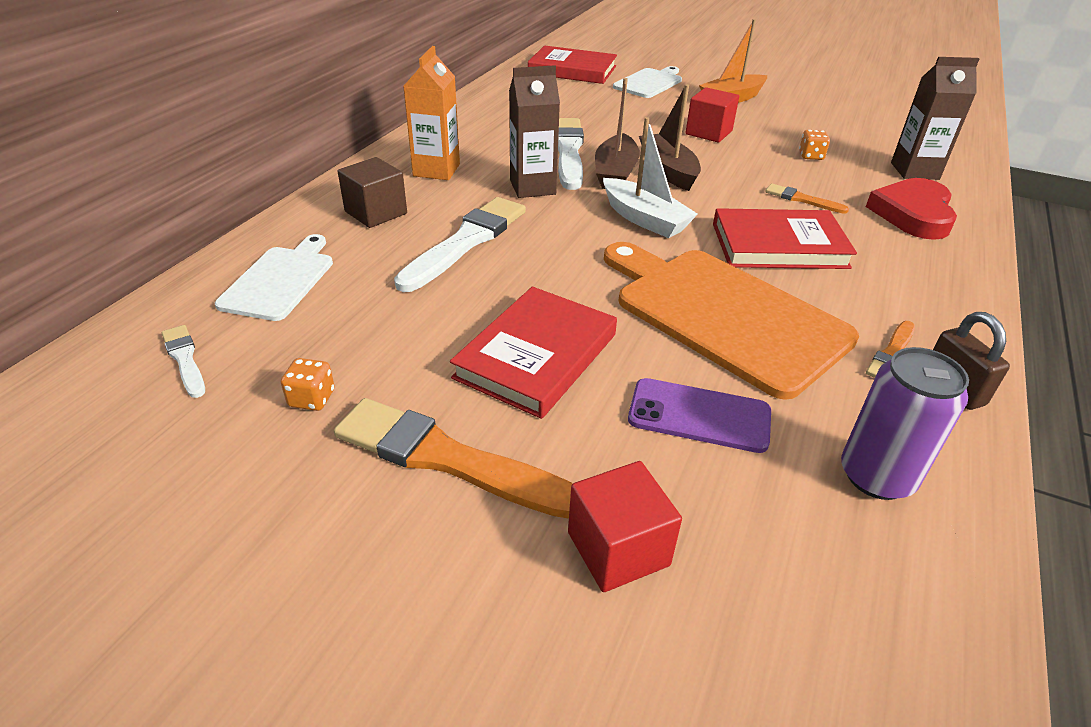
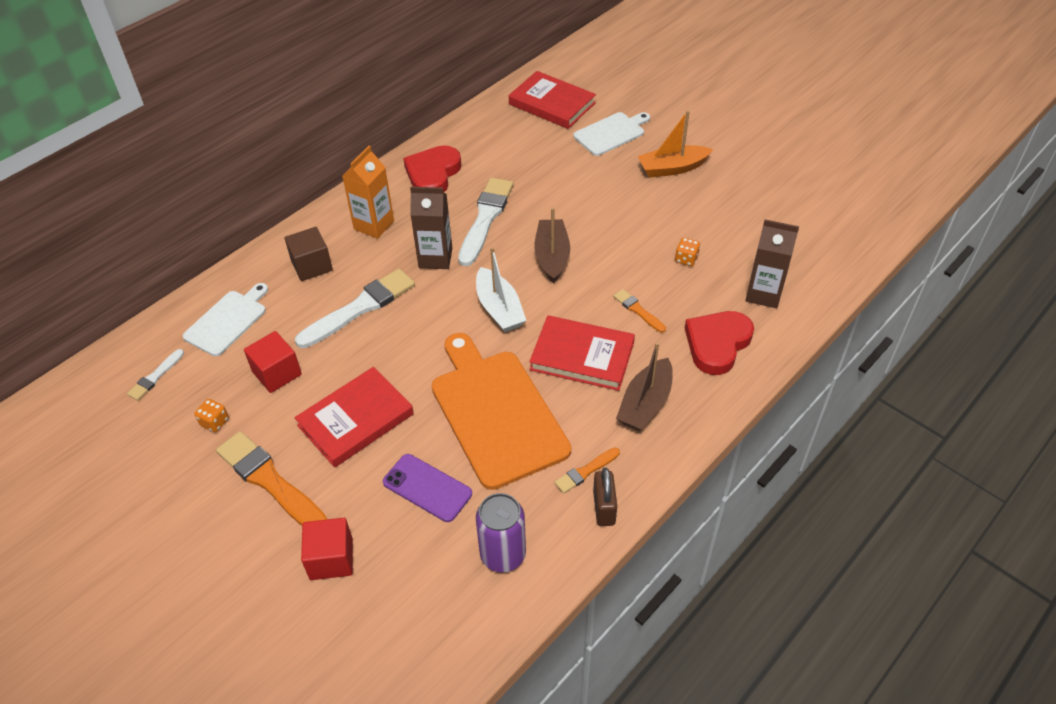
camera: 20 degrees right, 10 degrees up
white brush [162,325,205,398] -> white brush turned 135 degrees counterclockwise [127,349,184,401]
brown boat [595,78,640,189] -> brown boat moved to [616,342,673,431]
red cube [685,87,739,143] -> red cube moved to [244,331,302,393]
none -> red heart [403,145,462,192]

